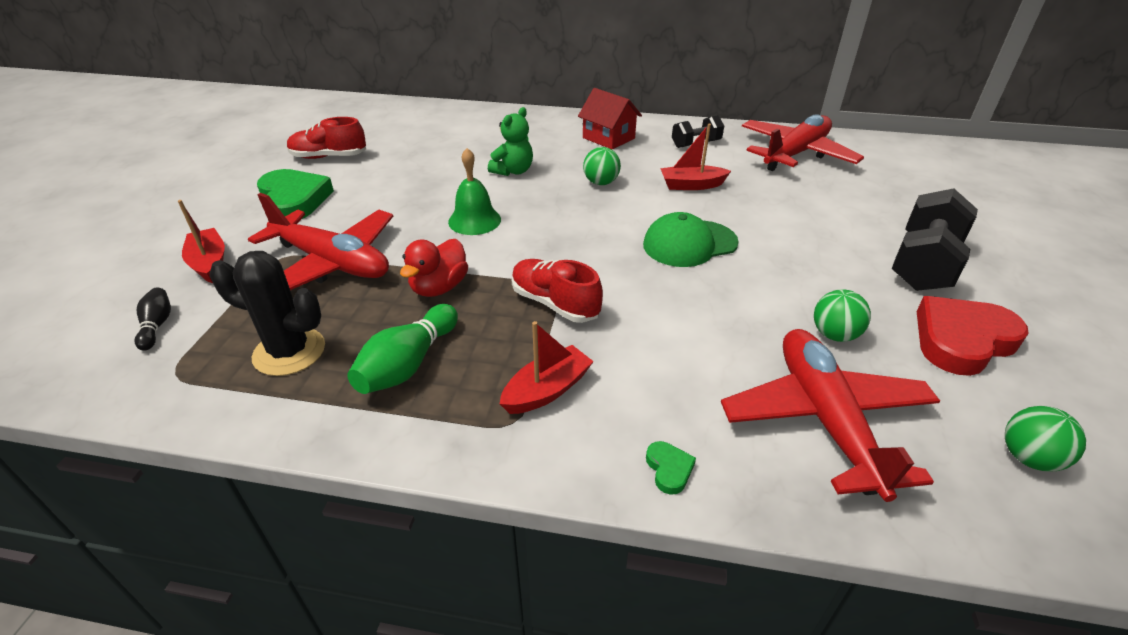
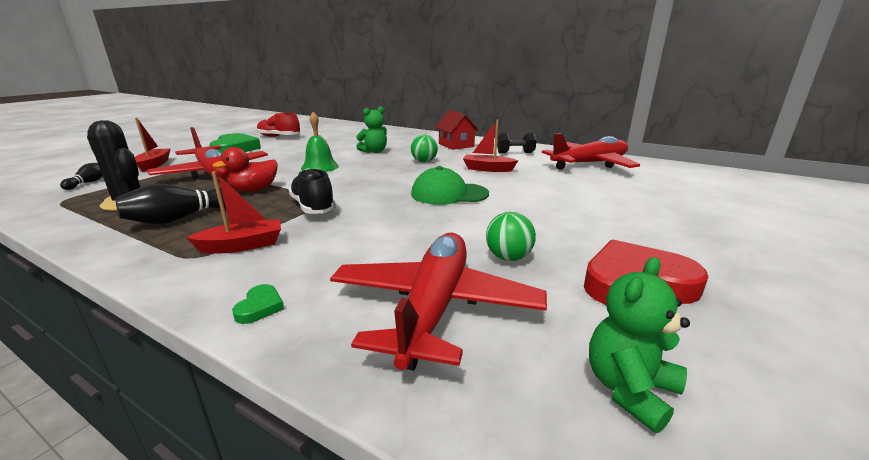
camera: 20 degrees right, 15 degrees down
green bowling pin [348,304,458,394] -> black bowling pin [115,184,226,224]
red shoe [512,259,603,323] -> black shoe [289,168,336,214]
black dumbbell [892,188,978,291] -> none
green ball [1005,406,1086,472] -> green teddy bear [589,257,690,433]

